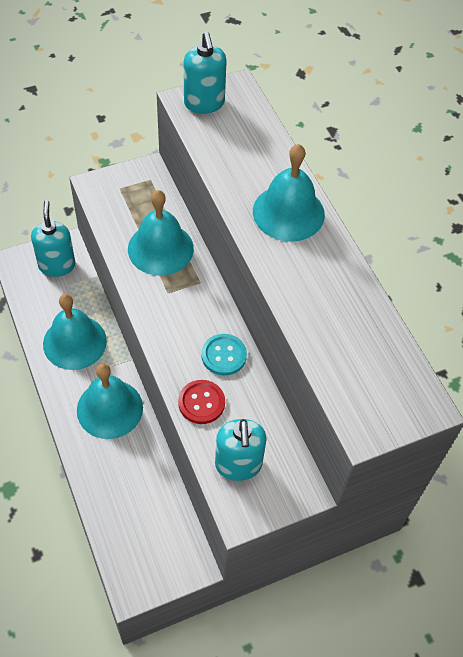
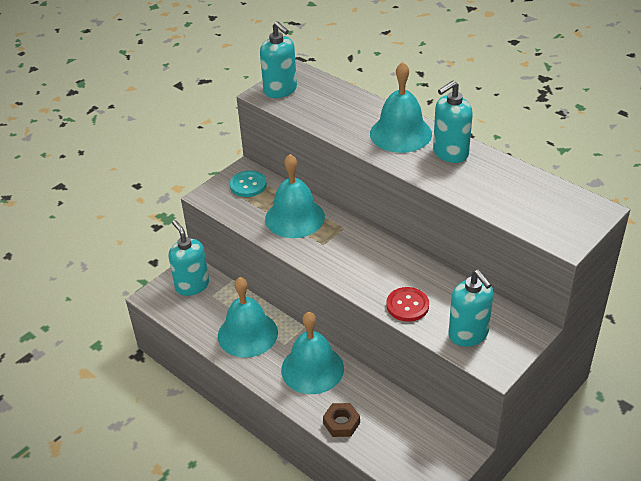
camera: 20 degrees left, 15 degrees down
turquoise button [201,334,247,376] -> turquoise button moved to [230,171,267,197]
none -> brown nut [323,403,360,437]
none -> turquoise soap dispenser [433,81,473,163]

